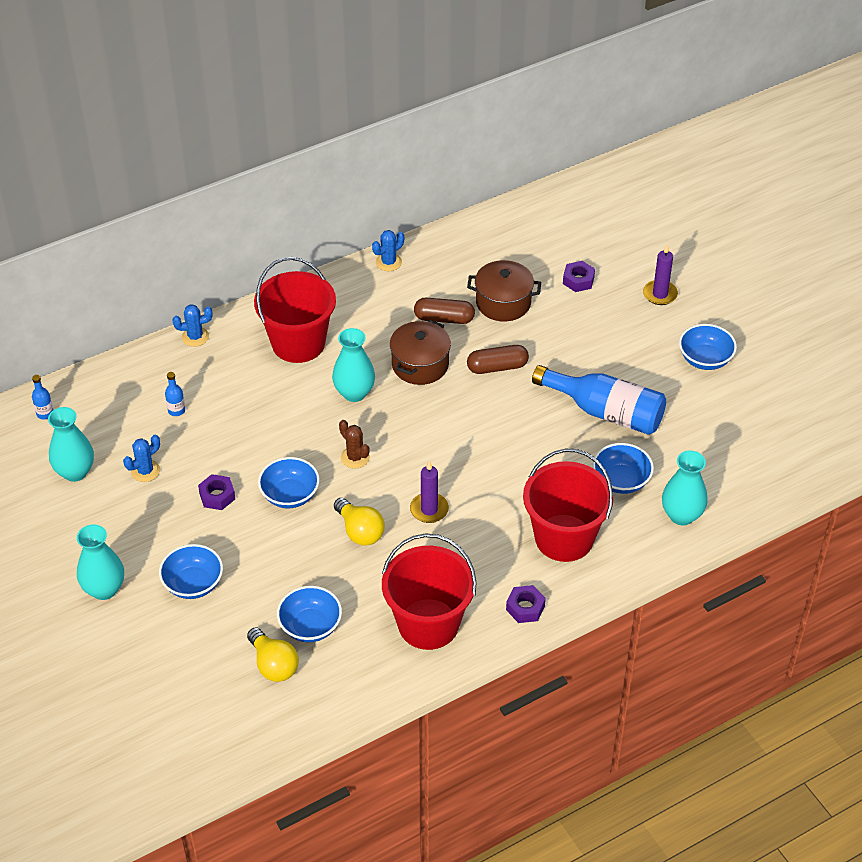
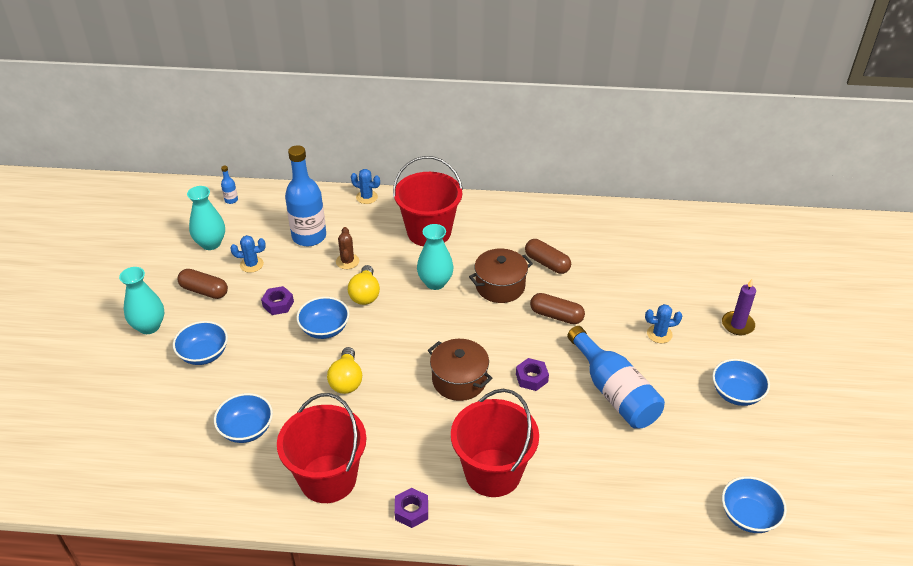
camera: 35 degrees right, 5 degrees down
blue bottle [165,372,185,416] -> blue bottle [285,145,326,246], size x2.47
yellow light bulb [247,628,299,682] -> yellow light bulb moved to [348,265,380,305]
brown cactus [339,420,370,469] -> brown cactus moved to [336,227,359,269]
blue cactus [372,230,404,271] -> blue cactus moved to [645,304,682,343]
purple candle [410,461,449,523] -> none
brown pot [467,260,541,321] -> brown pot moved to [428,339,492,401]
purple nut [563,261,595,292] -> purple nut moved to [516,358,549,391]
blue bowl [593,443,654,494] -> blue bowl moved to [722,476,787,533]
turquoise vase [662,451,708,525] -> none
none -> brown capsule [177,269,228,299]

